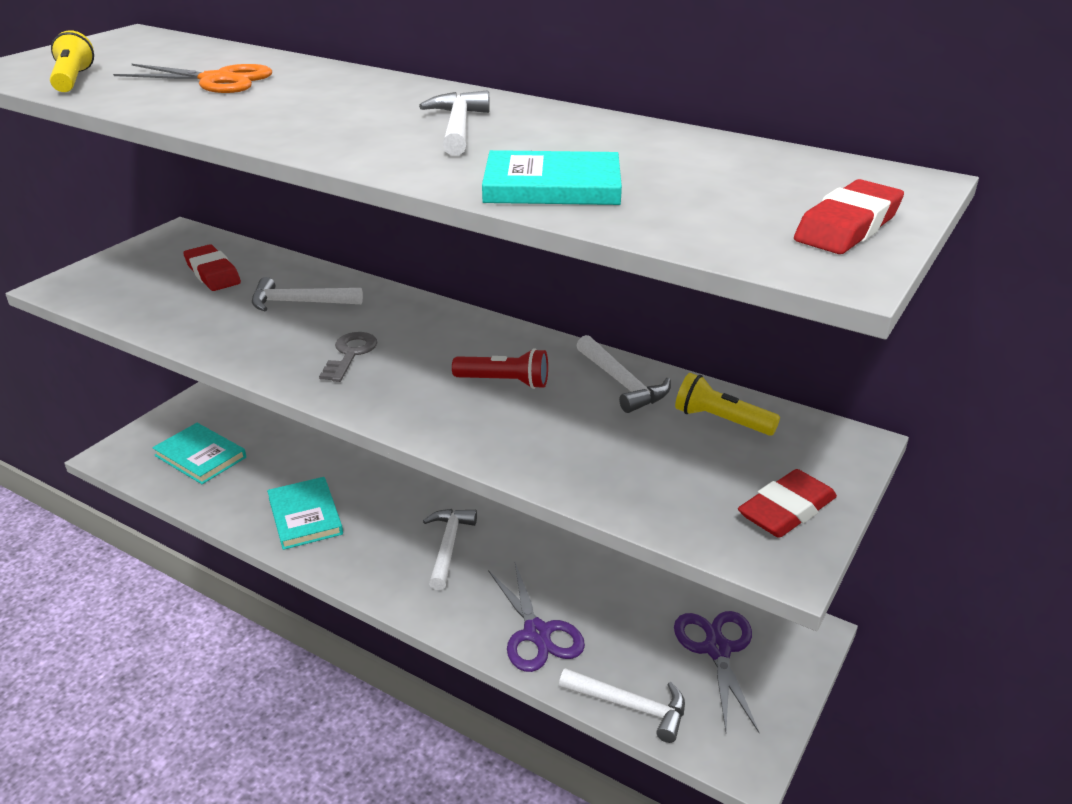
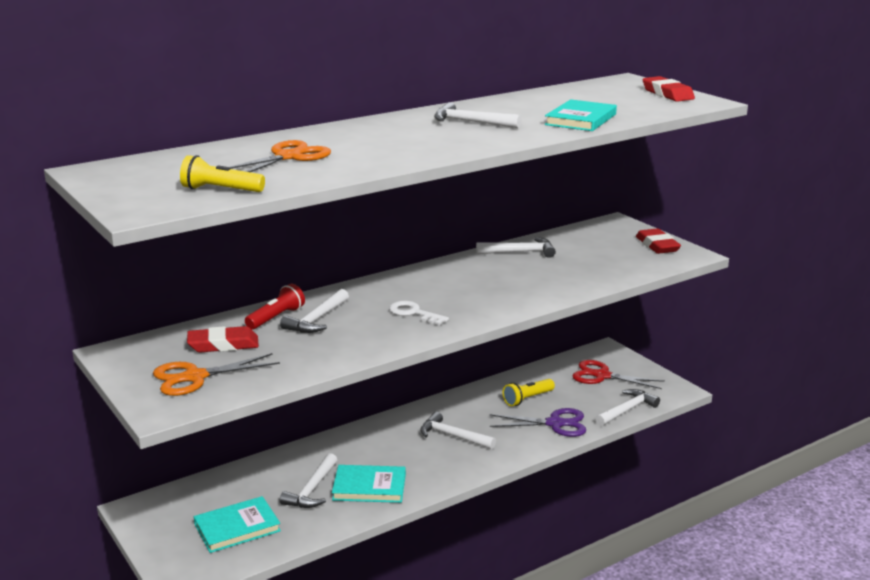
camera: 65 degrees left, 10 degrees down
grey key [319,332,377,382] -> white key [389,301,449,325]
red flashlight [452,348,548,389] -> red flashlight moved to [245,284,305,330]
purple scissors [674,611,760,733] -> red scissors [573,360,665,389]
yellow flashlight [675,373,780,436] -> yellow flashlight moved to [503,379,555,406]
none -> orange scissors [153,353,280,396]
none -> white hammer [280,453,337,508]

